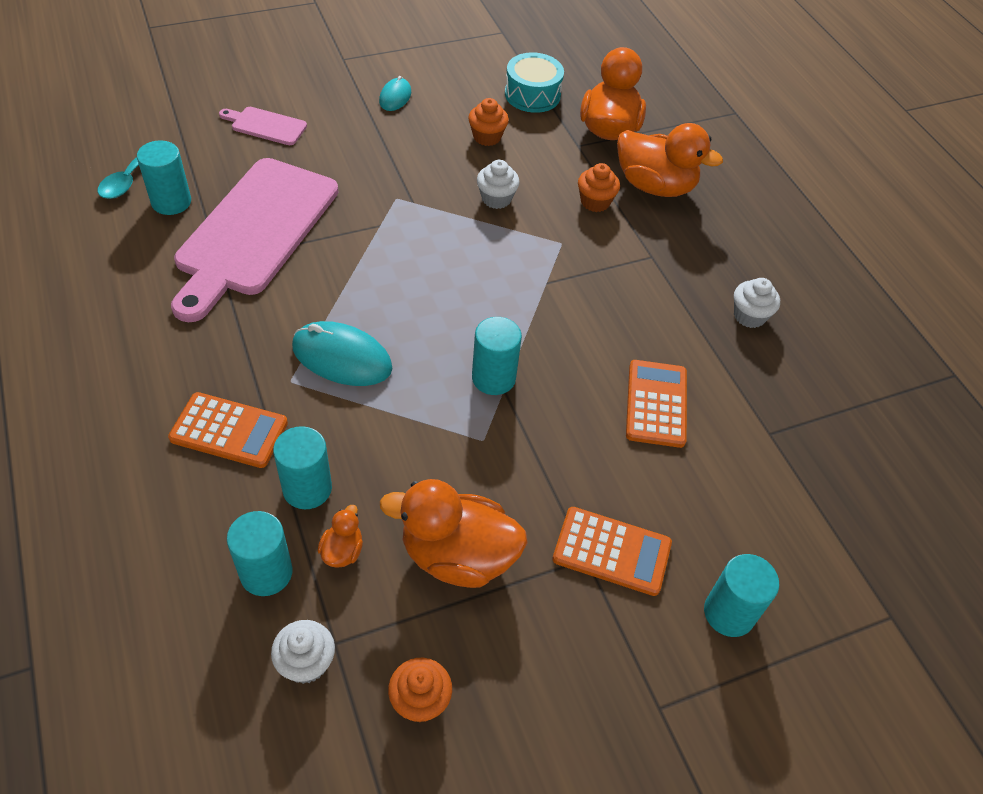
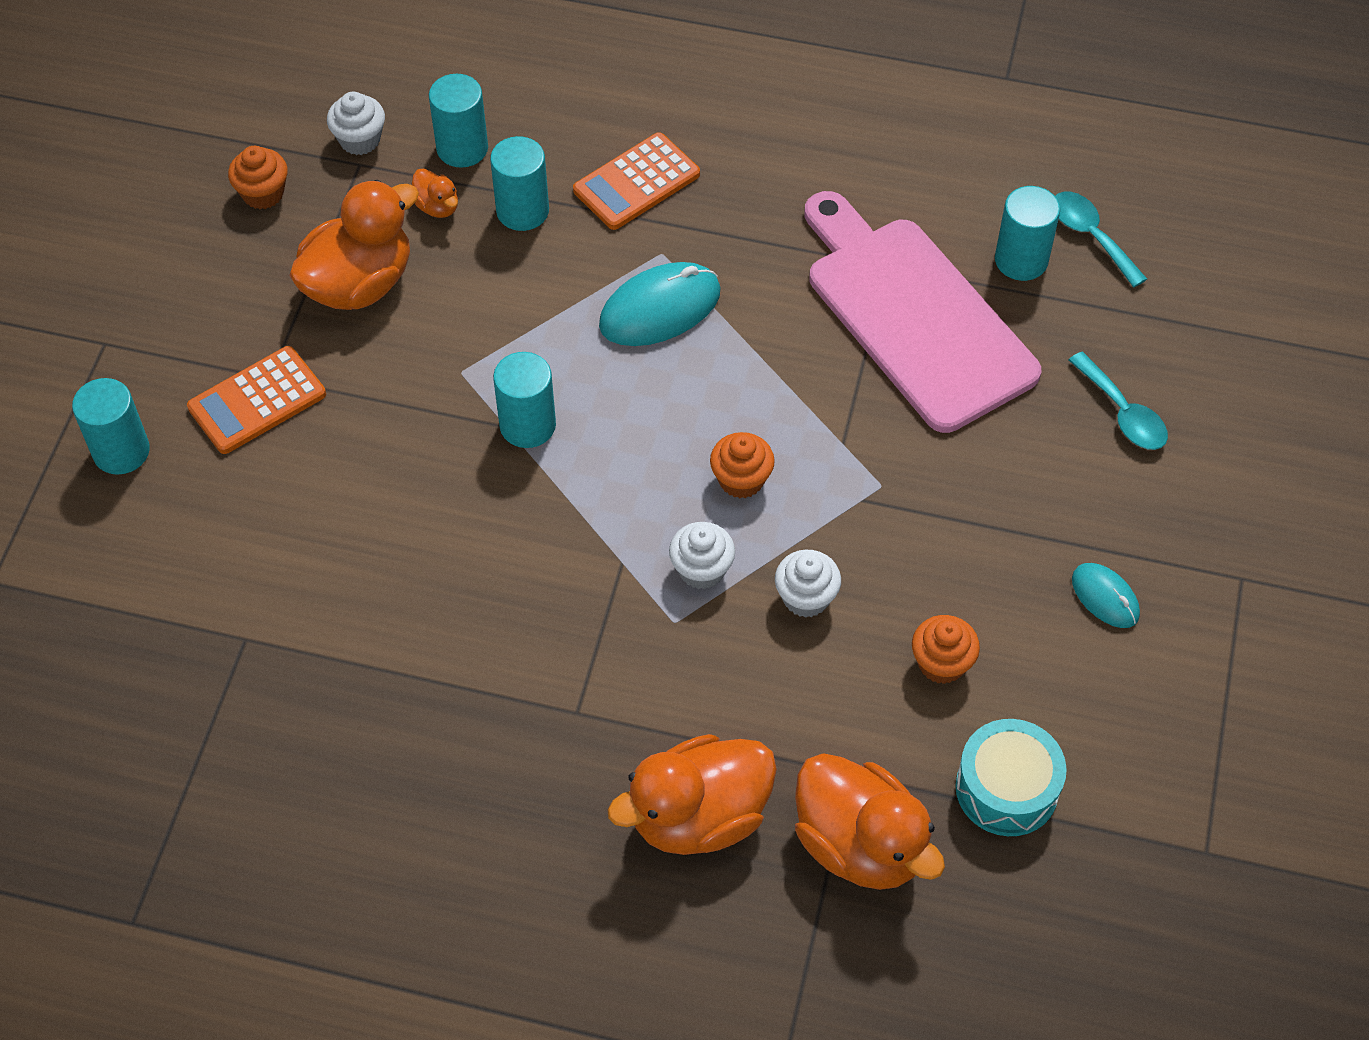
camera: 130 degrees right, 5 degrees up
pink cutting board [219,107,307,145] -> turquoise spoon [1069,352,1168,450]
orange cupcake [578,163,620,212] -> orange cupcake moved to [710,432,775,498]
orange calculator [626,360,687,448] -> none
white cupcake [734,278,780,328] -> white cupcake moved to [669,522,735,589]

